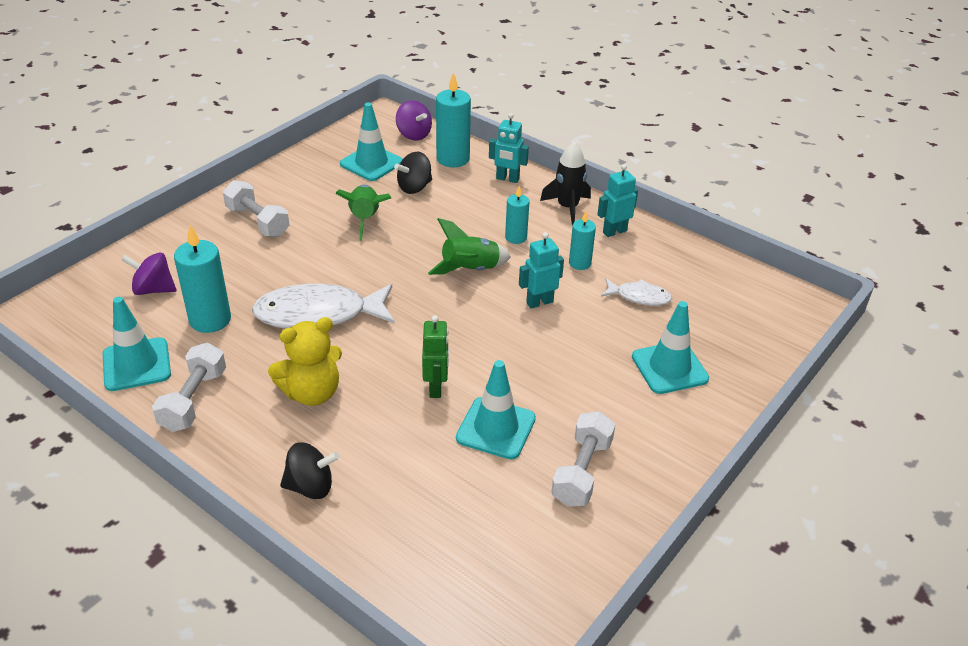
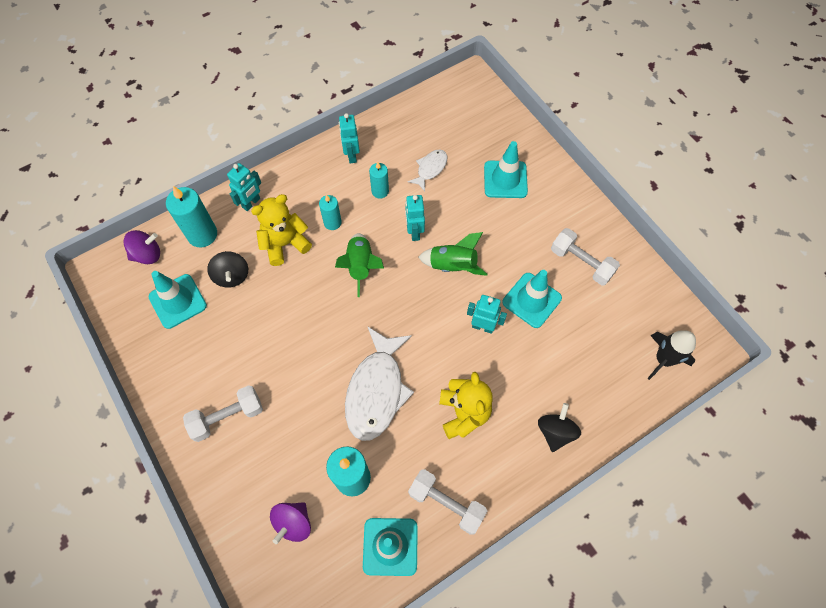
camera: 70 degrees left, 25 degrees up
green rocket [335,185,391,241] -> green rocket moved to [418,232,487,276]
green robot [422,315,449,398] -> turquoise robot [467,295,507,334]
black rocket [540,142,591,225] -> black rocket moved to [647,330,696,380]
none -> yellow teddy bear [251,194,312,266]

